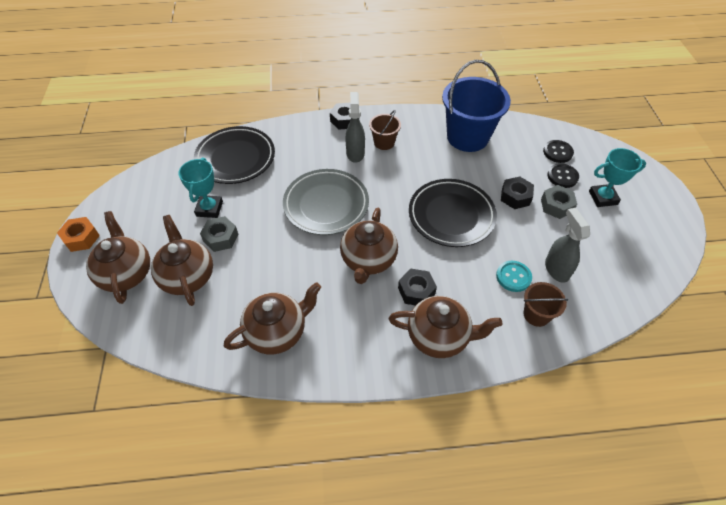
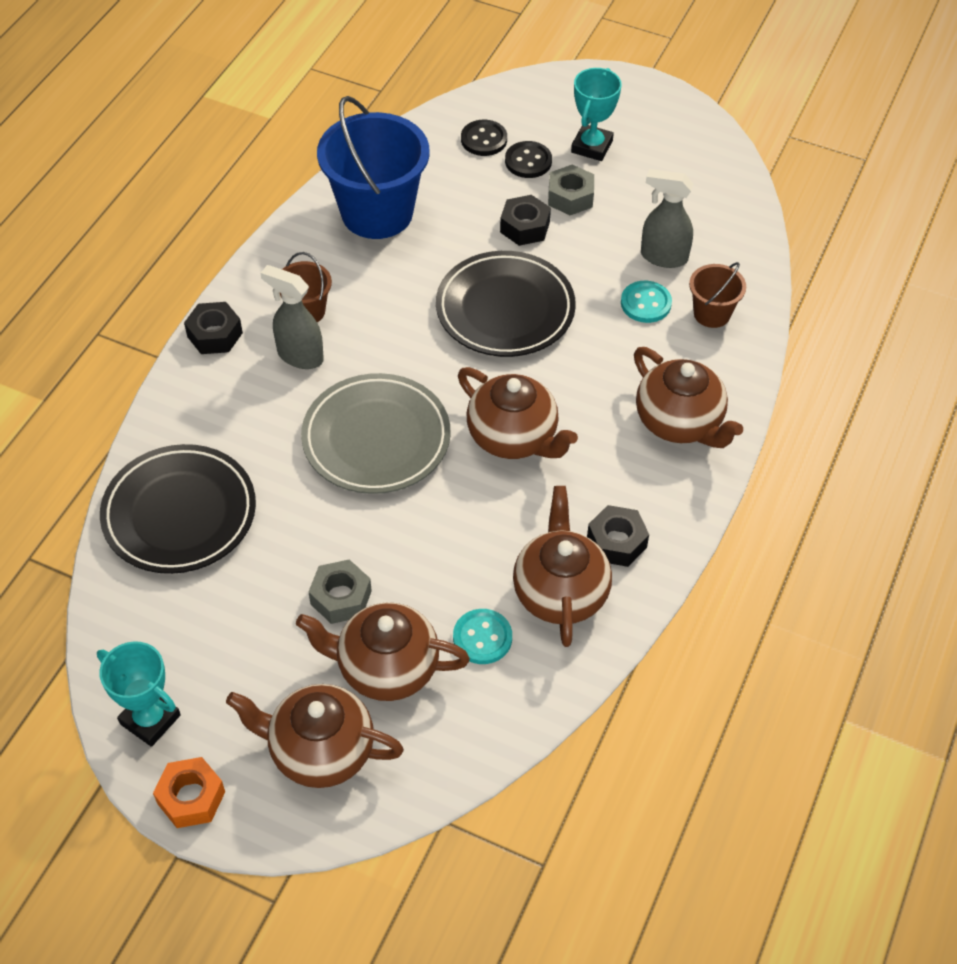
camera: 60 degrees left, 0 degrees up
turquoise trophy [178,158,223,218] -> turquoise trophy moved to [97,641,181,747]
brown teapot [389,296,502,358] -> brown teapot turned 105 degrees clockwise [634,347,743,448]
black nut [398,269,437,306] -> black nut moved to [587,505,649,567]
none -> turquoise button [453,609,512,664]

